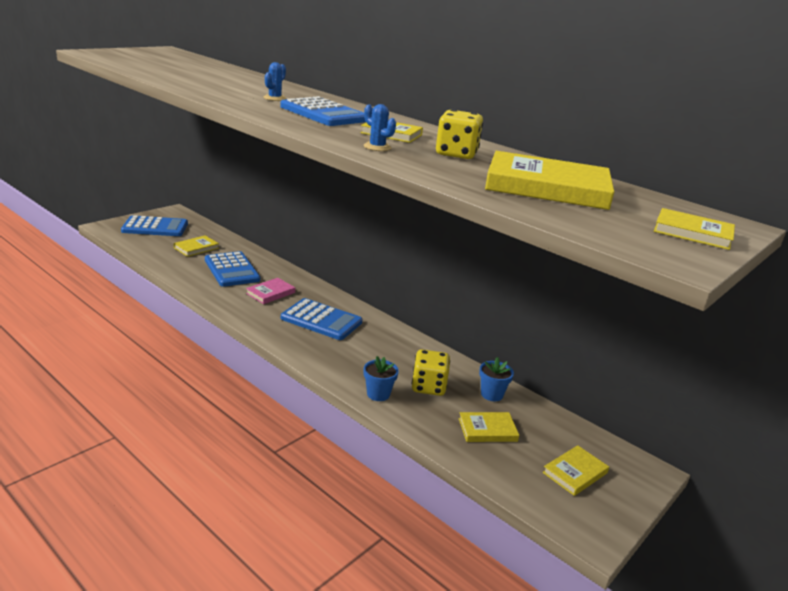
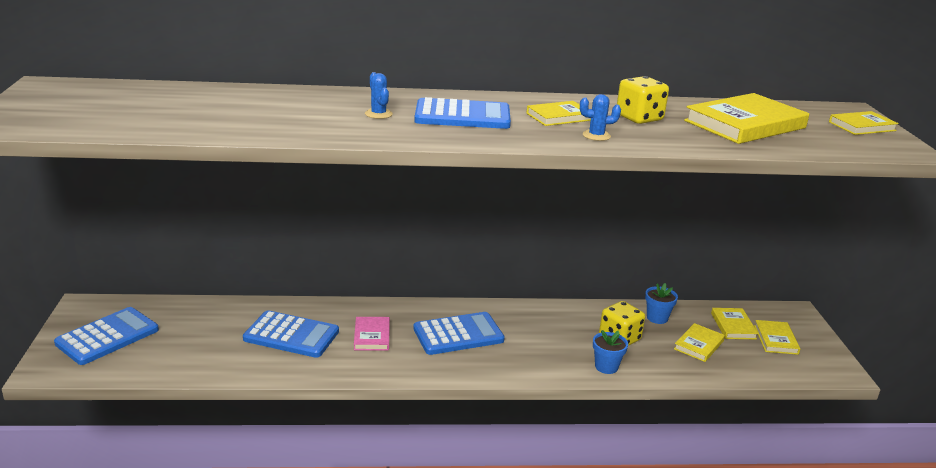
camera: 45 degrees left, 0 degrees up
yellow book [174,235,219,257] -> yellow book moved to [711,308,758,340]

